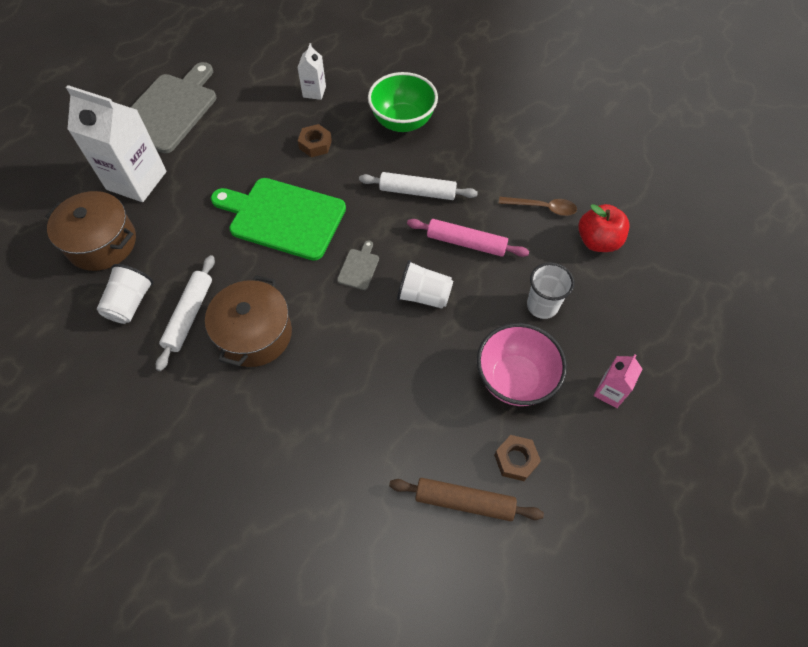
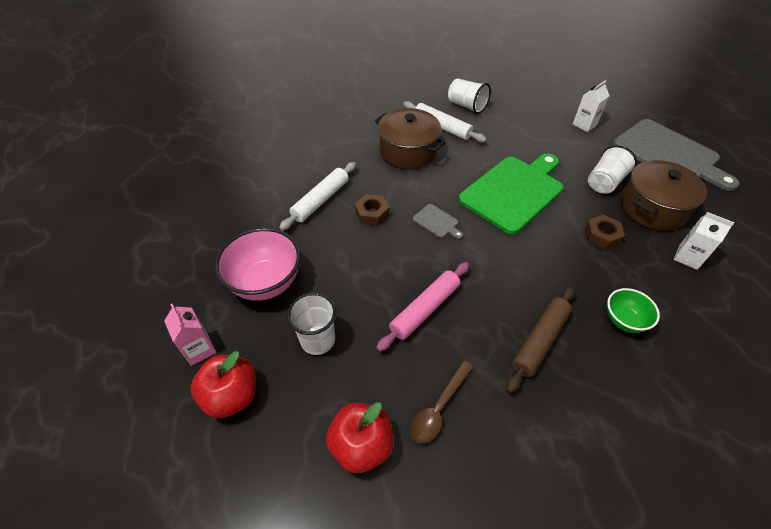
camera: 115 degrees right, 10 degrees down
brown pot [45,191,136,271] -> brown pot moved to [620,160,707,231]
white carton [66,85,167,202] -> white carton [572,80,609,132], size x0.49
white rolling pin [359,172,478,200] -> white rolling pin moved to [279,162,356,231]
green bowl [368,72,438,132] -> green bowl [607,288,660,333], size x0.57
brown rolling pin [389,478,544,521] -> brown rolling pin moved to [506,286,575,393]
white cup [397,260,453,309] -> white cup moved to [588,145,637,194]
brown nut [494,435,541,481] -> brown nut moved to [355,194,389,226]
none -> red apple [191,351,256,418]

